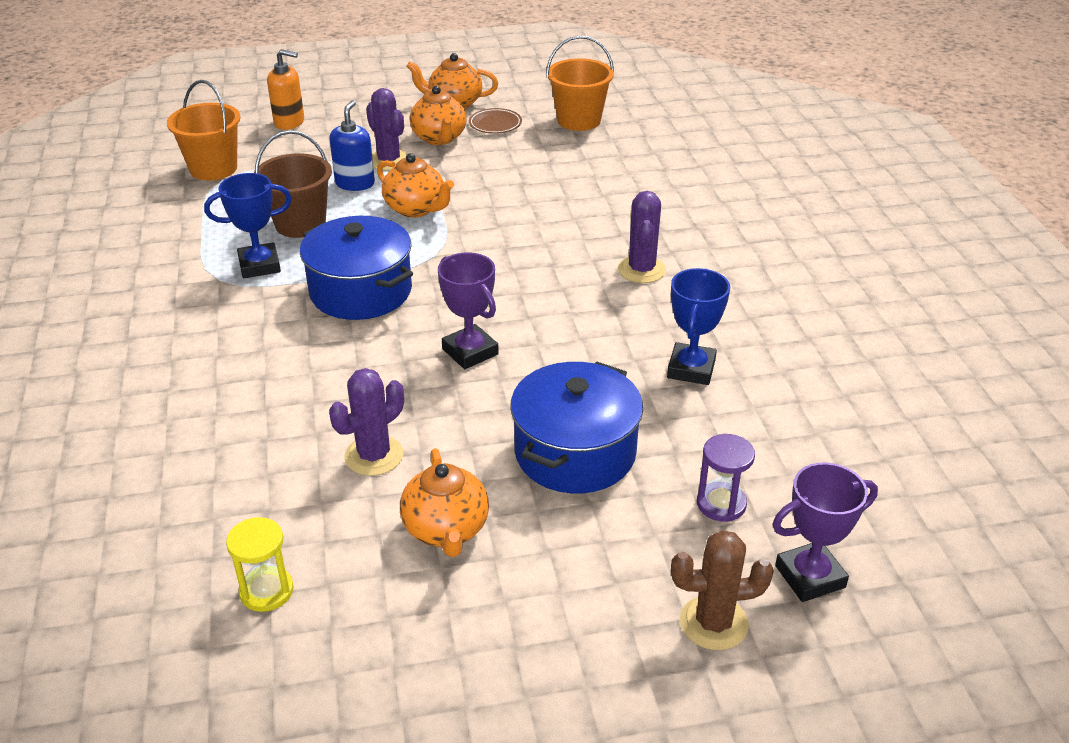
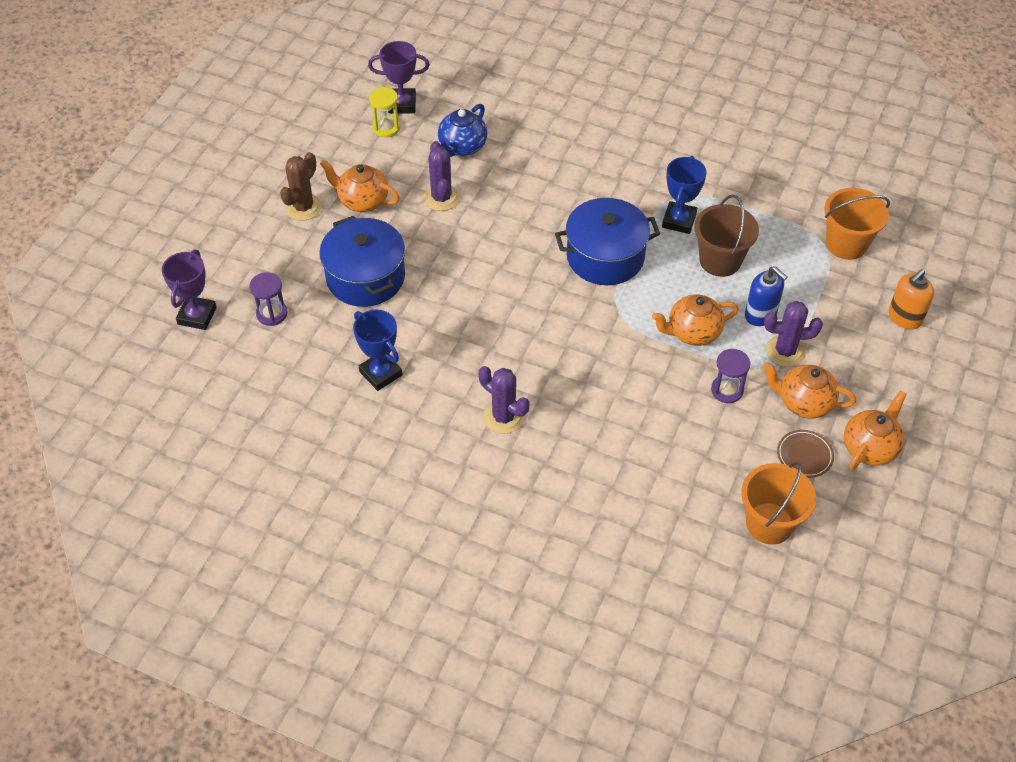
camera: 125 degrees right, 15 degrees up
purple trophy [438,252,499,369] -> purple trophy moved to [368,41,430,114]
brown cactus [671,530,774,650] -> brown cactus moved to [280,152,322,221]
none -> blue teapot [437,104,487,157]
none -> purple hourglass [711,349,750,403]

